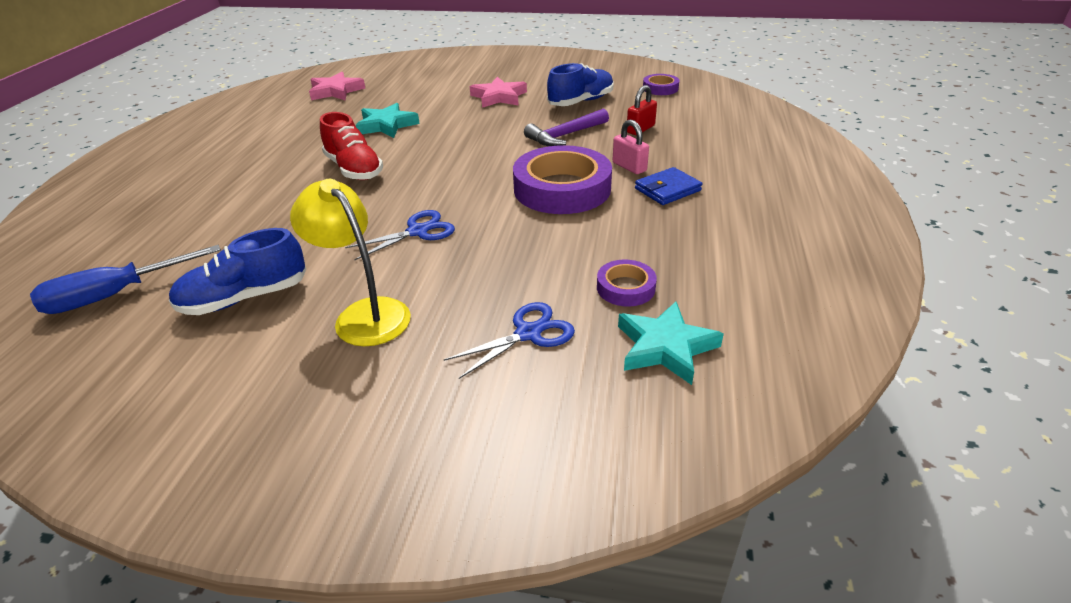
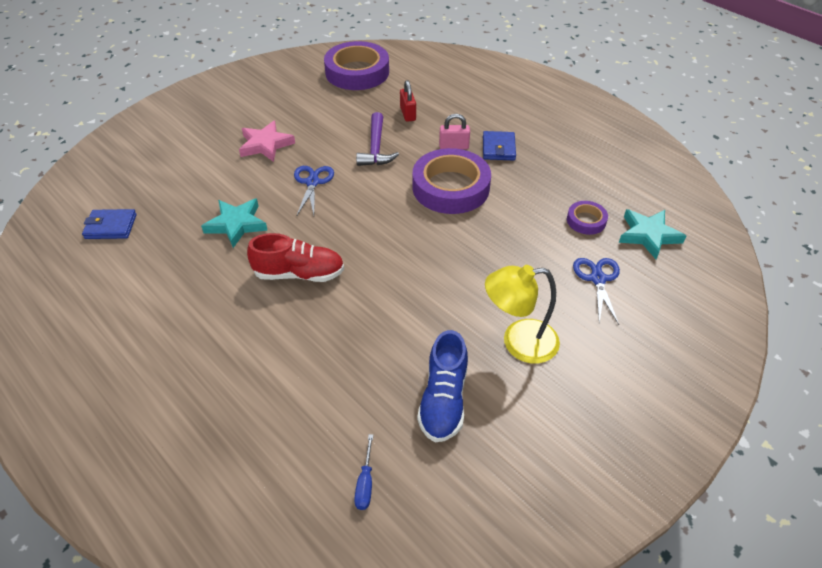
camera: 55 degrees left, 10 degrees up
blue screwdriver [30,245,221,314] -> blue screwdriver [354,434,373,510], size x0.51
pink star [309,72,365,100] -> blue wallet [82,209,137,239]
blue scissors [345,210,455,260] -> blue scissors moved to [294,166,334,215]
blue shoe [547,63,614,106] -> none
purple tape [643,74,679,95] -> purple tape [324,41,389,90], size x2.08

